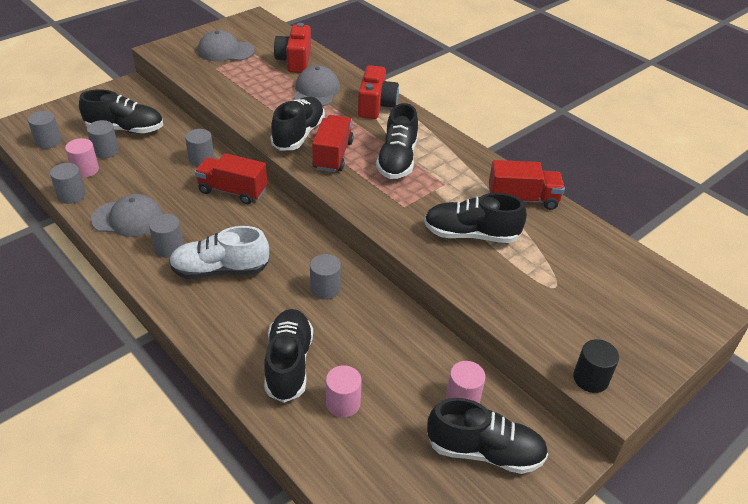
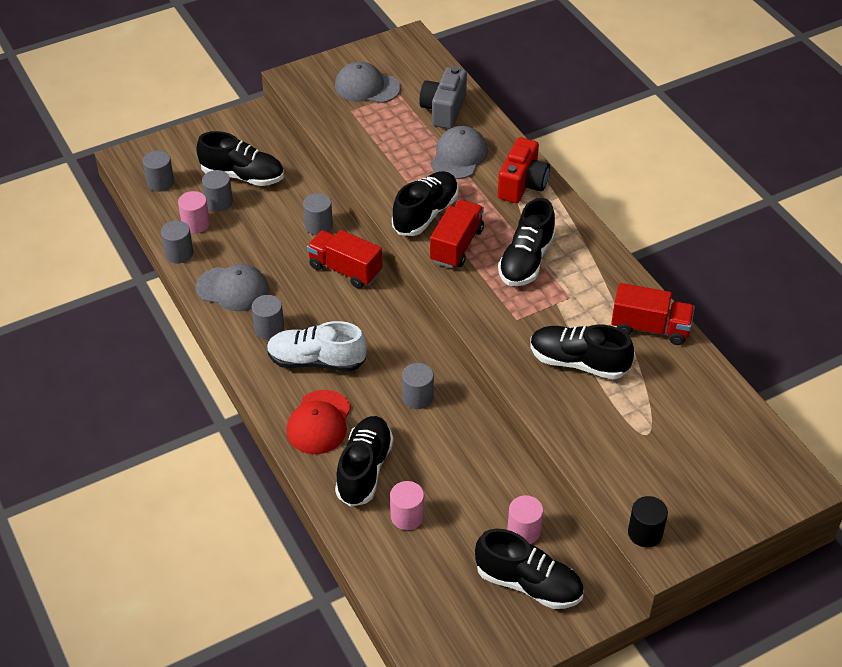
camera: 15 degrees right, 5 degrees up
red camera [274,23,311,73] -> grey camera [419,66,467,129]
none -> red cap [286,390,351,454]

